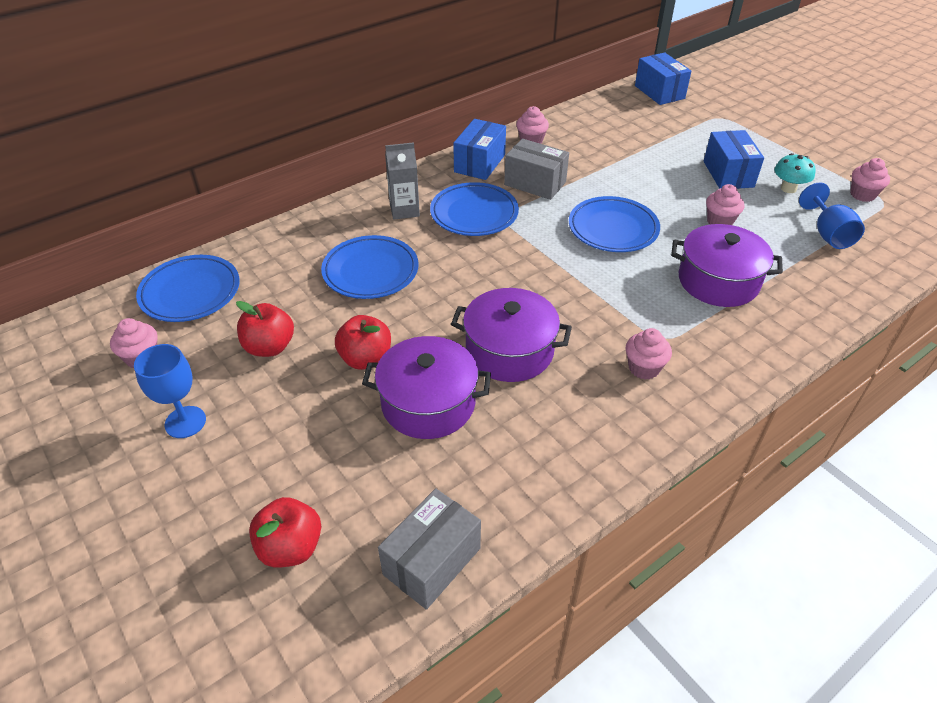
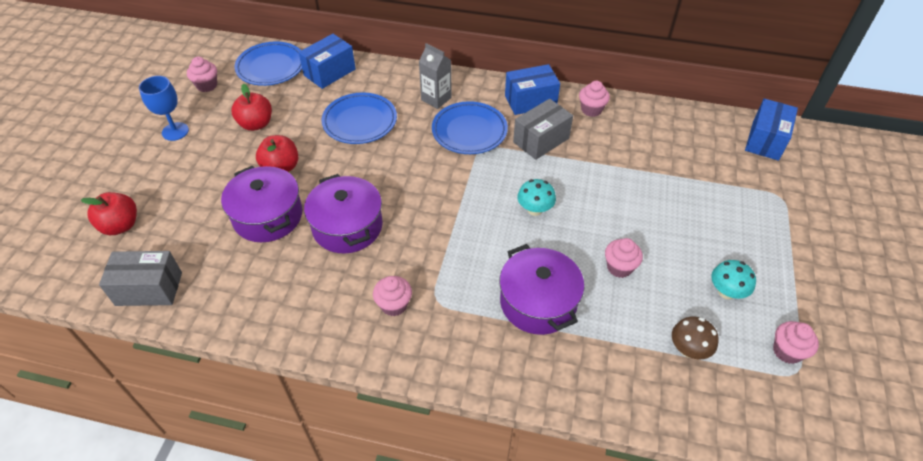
camera: 50 degrees right, 5 degrees up
grey box [504,139,569,200] -> grey box turned 60 degrees clockwise [513,99,573,160]
blue plate [569,196,660,252] -> turquoise mushroom [517,179,556,216]
blue box [704,130,764,189] -> blue box moved to [299,34,356,89]
blue goblet [799,182,865,249] -> brown mushroom [672,316,719,359]

